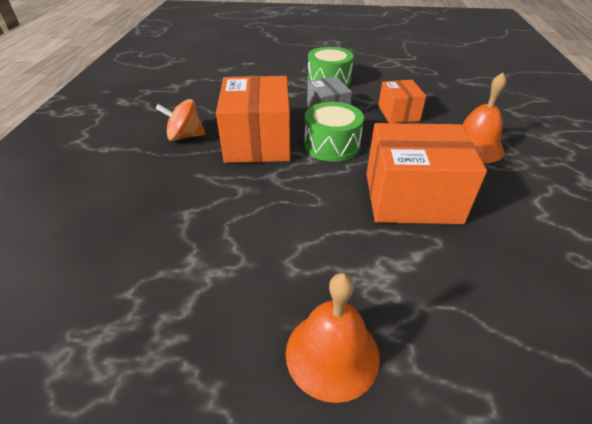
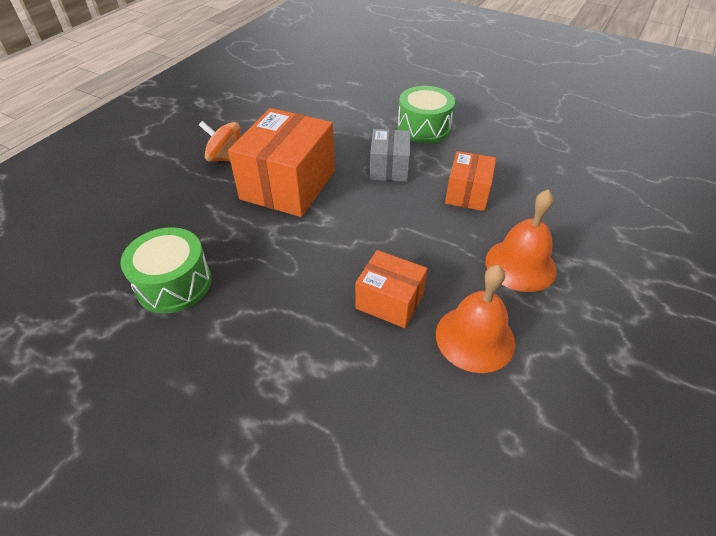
camera: 25 degrees right, 5 degrees up
orange bell [286,273,380,403] -> orange bell moved to [436,265,515,373]
green drum [304,102,364,162] -> green drum moved to [120,227,212,313]
orange box [367,123,487,224] -> orange box [355,250,428,328], size x0.56

